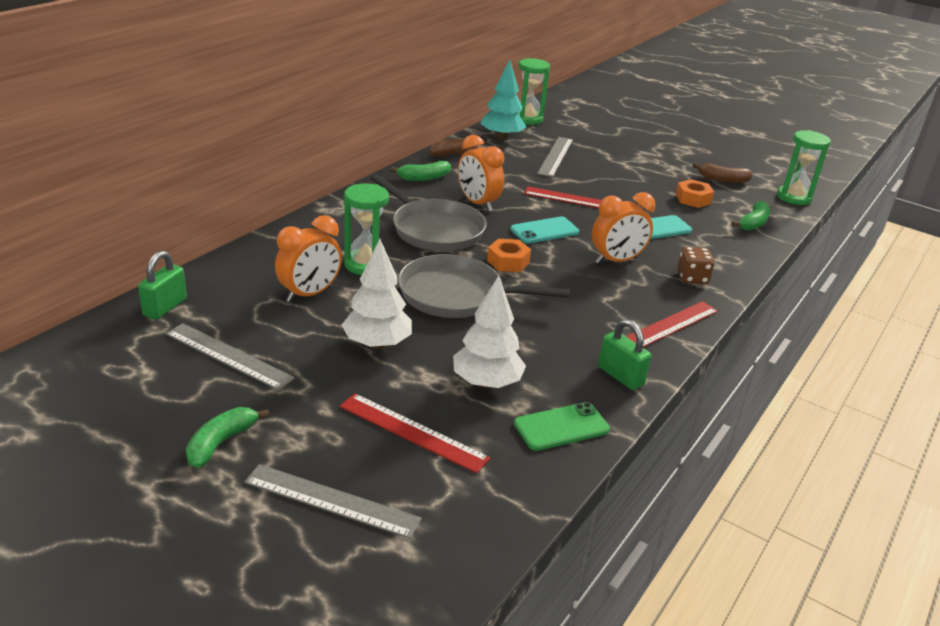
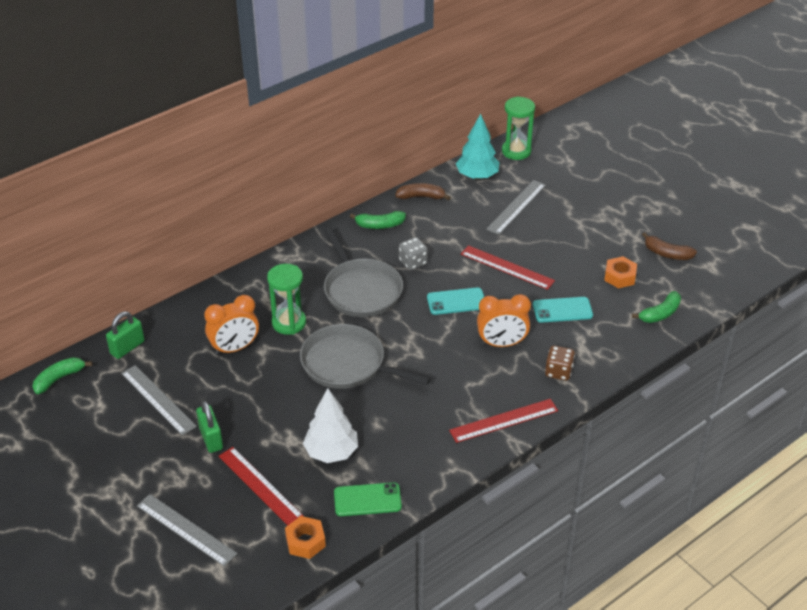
camera: 20 degrees right, 10 degrees up
green banana [186,407,269,468] -> green banana moved to [33,357,92,394]
white tree [342,239,412,349] -> none
orange clock [458,135,504,212] -> grey dice [399,237,428,270]
orange nut [487,239,531,272] -> orange nut moved to [285,516,326,559]
green padlock [598,319,651,390] -> green padlock moved to [196,401,223,453]
green hourglass [777,130,831,205] -> none

